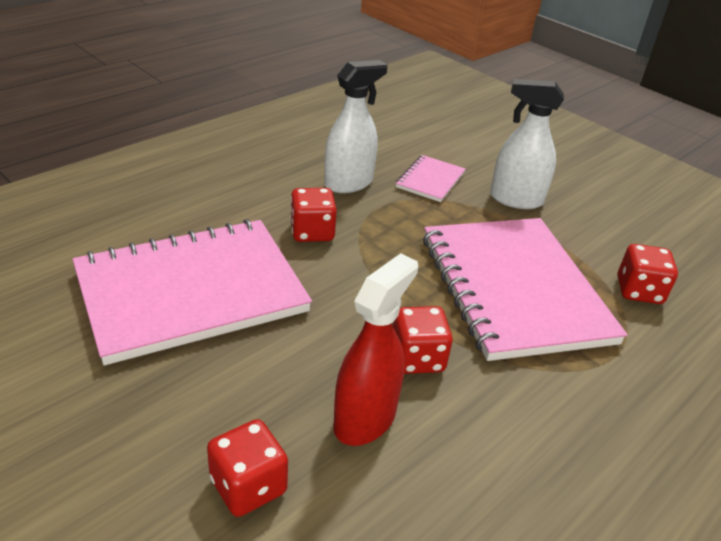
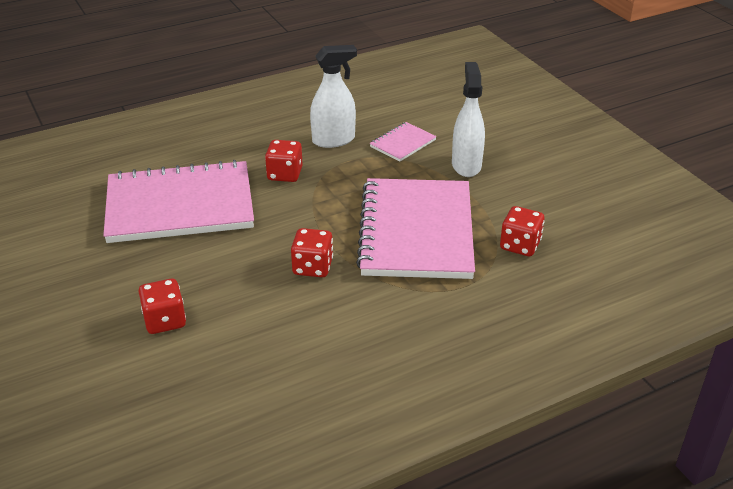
camera: 20 degrees right, 0 degrees up
red spray bottle [333,253,418,446] -> none
white spray bottle [490,79,564,209] -> white spray bottle turned 60 degrees clockwise [452,62,485,177]

